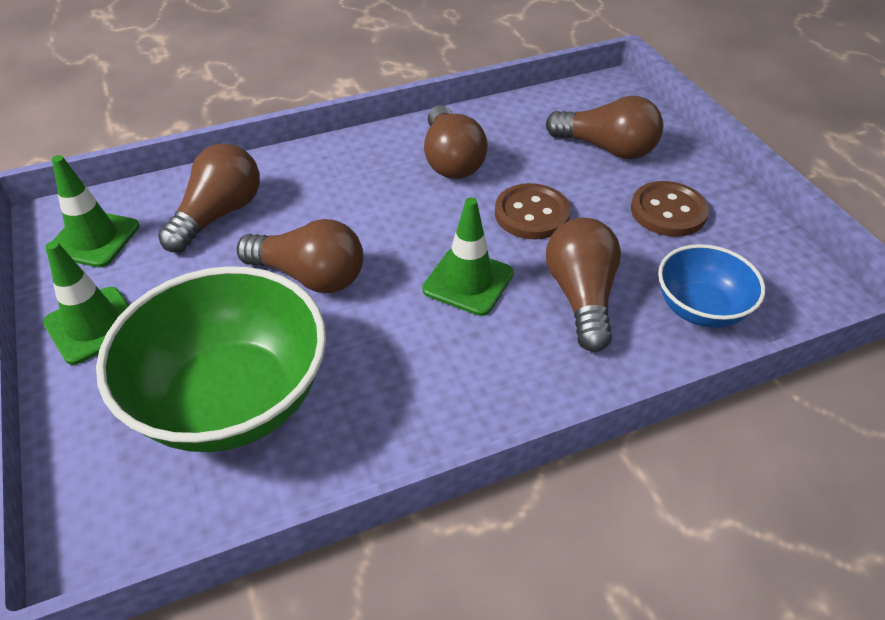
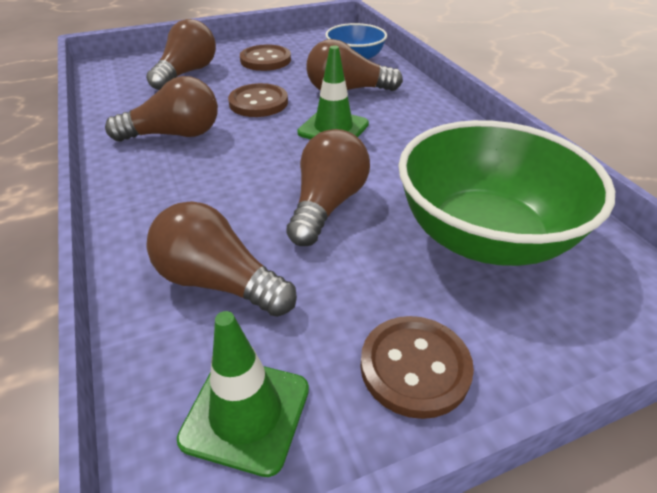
camera: 90 degrees left, 5 degrees down
green traffic cone [43,241,130,365] -> brown button [360,316,474,419]

